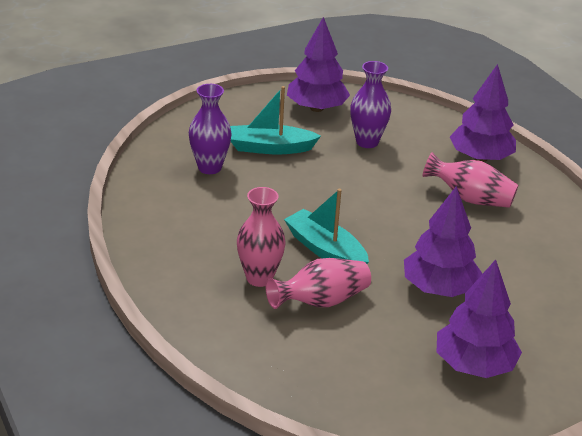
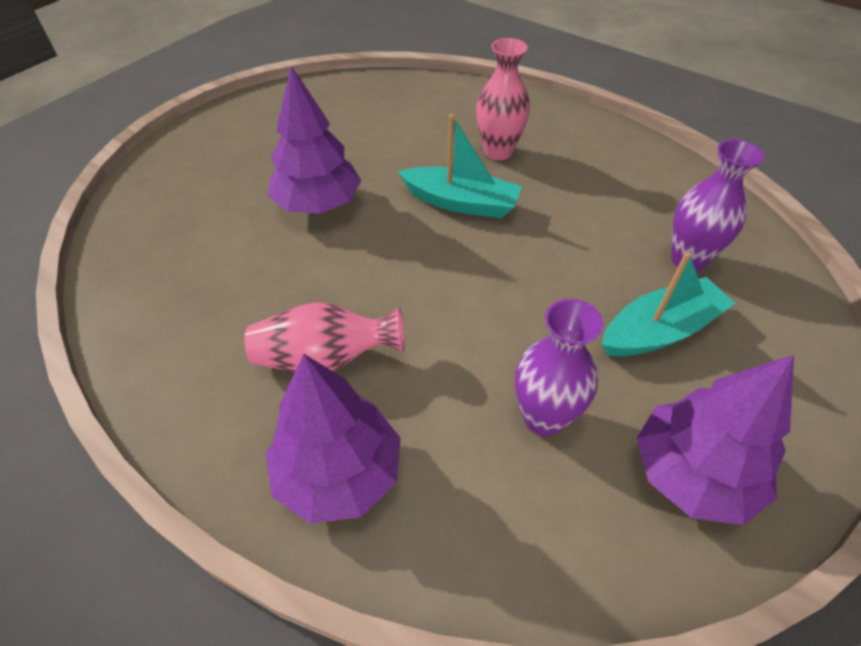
camera: 155 degrees right, 15 degrees up
pink vase [266,258,371,309] -> none
purple tree [437,259,522,378] -> none

